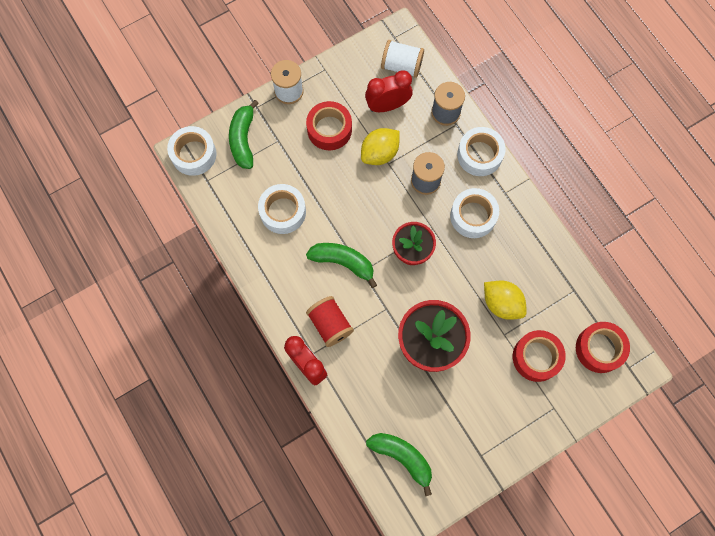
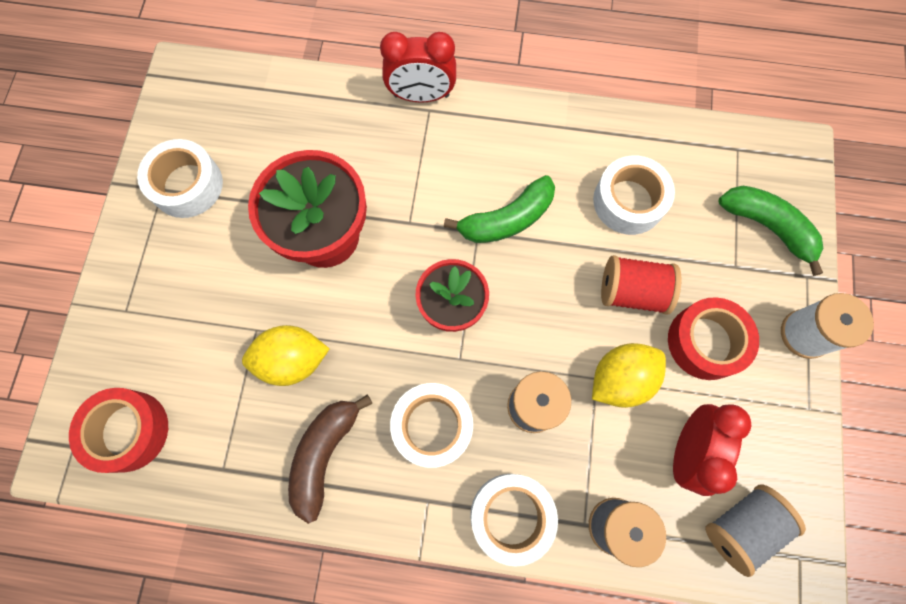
camera: 130 degrees right, 0 degrees up
white tape [167,126,217,176] -> white tape moved to [137,139,223,218]
red spool [306,296,354,347] -> red spool moved to [601,255,682,315]
yellow lemon [361,128,400,165] -> yellow lemon turned 60 degrees clockwise [592,343,666,408]
green banana [366,433,432,496] -> none
white spool [381,40,424,78] -> grey spool [705,484,806,577]
red tape [513,330,566,382] -> none
none -> brown banana [288,394,372,524]

